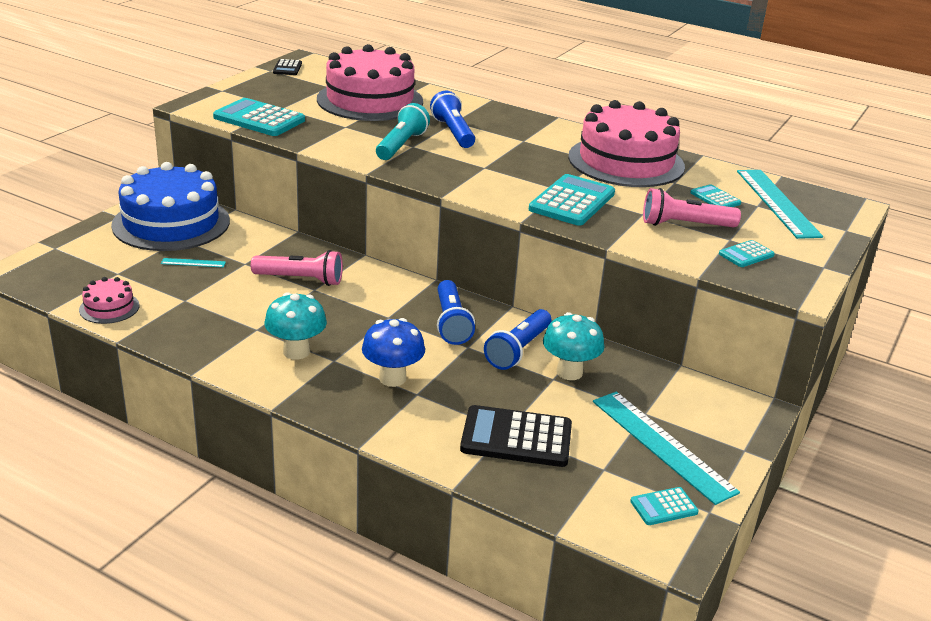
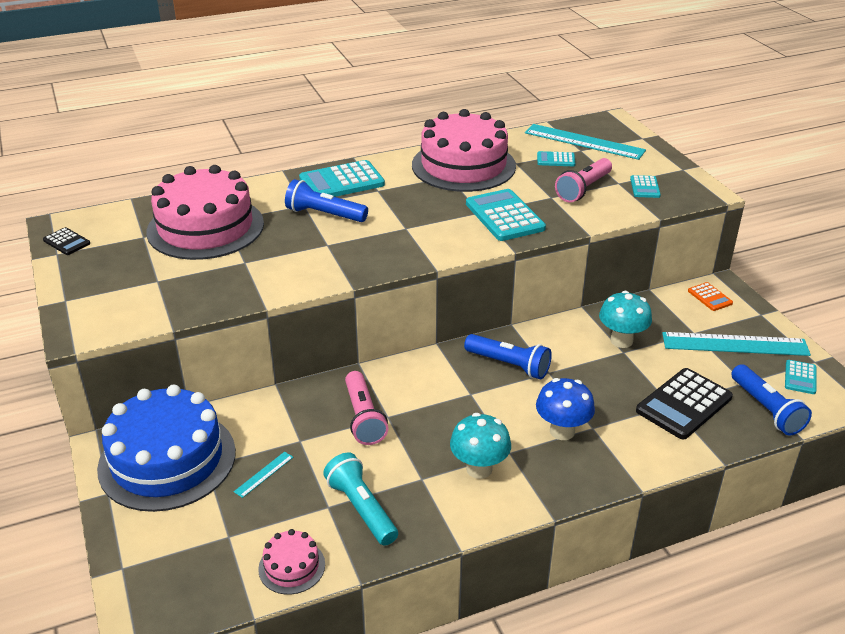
camera: 50 degrees left, 5 degrees up
turquoise calculator [213,98,305,136] -> turquoise calculator moved to [299,160,385,197]
pink flashlight [251,250,343,286] -> pink flashlight turned 120 degrees clockwise [345,371,388,445]
turquoise flashlight [376,103,430,160] -> turquoise flashlight moved to [323,453,398,546]
blue flashlight [484,309,551,370] -> blue flashlight moved to [731,364,812,435]
none -> orange calculator [688,282,733,311]

